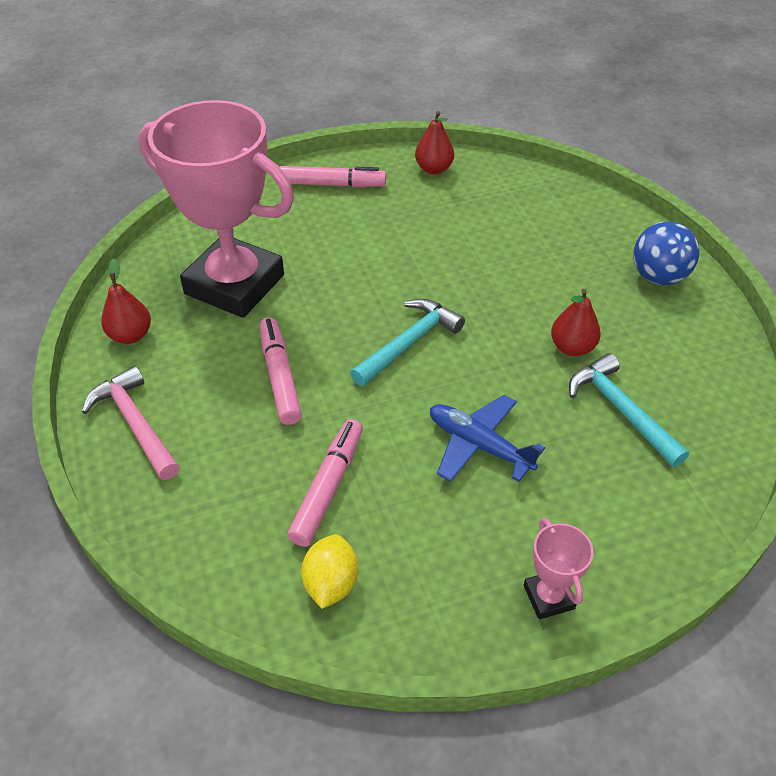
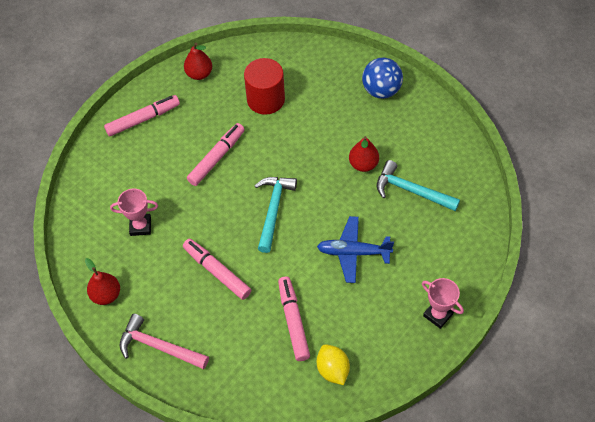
camera: 30 degrees left, 10 degrees up
pink trophy [139,100,294,318] -> pink trophy [110,189,158,236], size x0.40
none -> pink marker [187,123,245,186]
none -> red cylinder [244,58,285,115]

